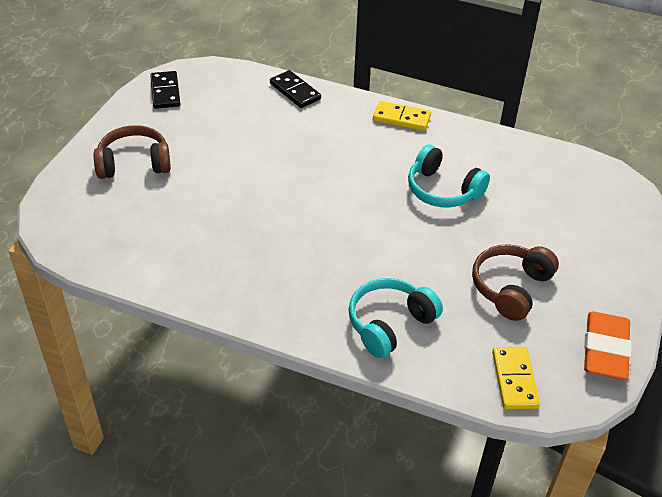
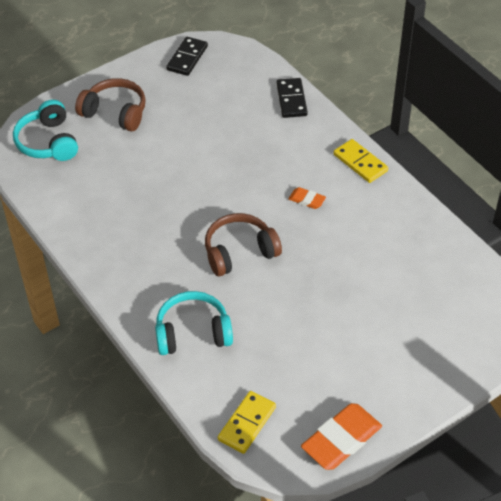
camera: 35 degrees right, 5 degrees up
turquoise headphones [408,144,490,208] -> turquoise headphones moved to [13,100,78,161]
brown headphones [472,244,559,321] -> brown headphones moved to [205,213,282,276]
none -> orange eraser [288,187,326,209]

